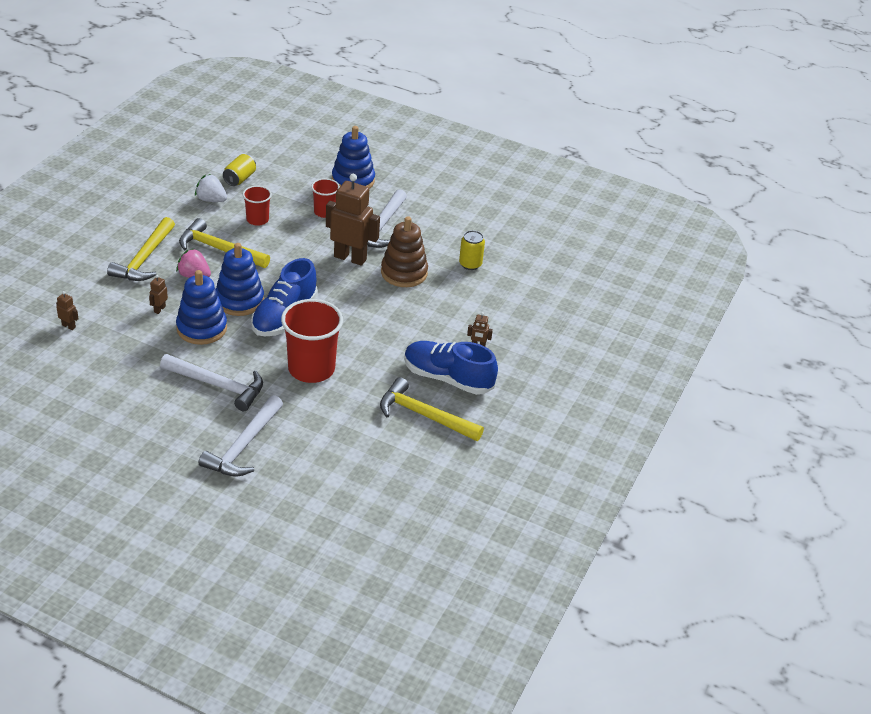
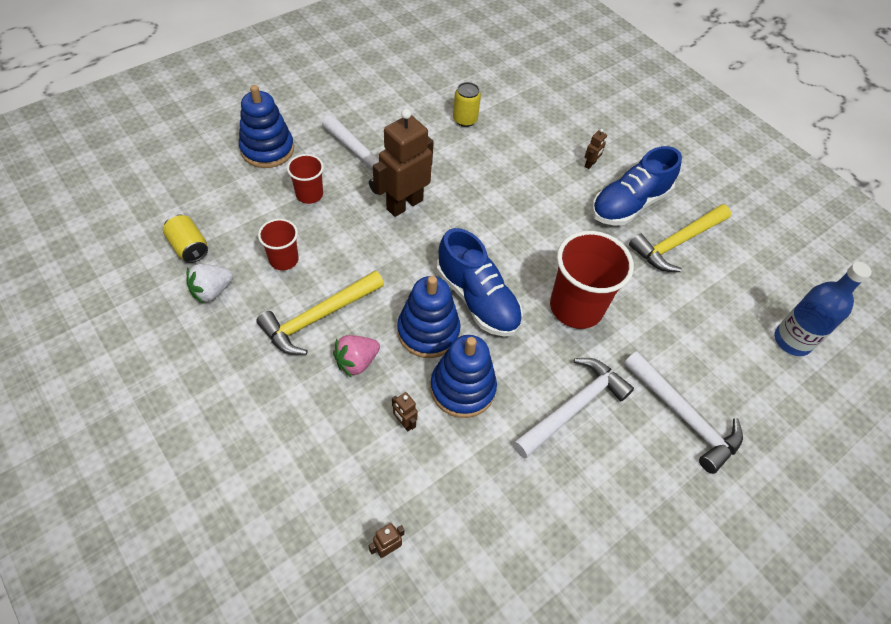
camera: 65 degrees left, 15 degrees up
yellow hammer [107,217,175,281] -> none
brown stacking toy [381,216,428,287] -> none
none -> blue bottle [775,262,872,356]

